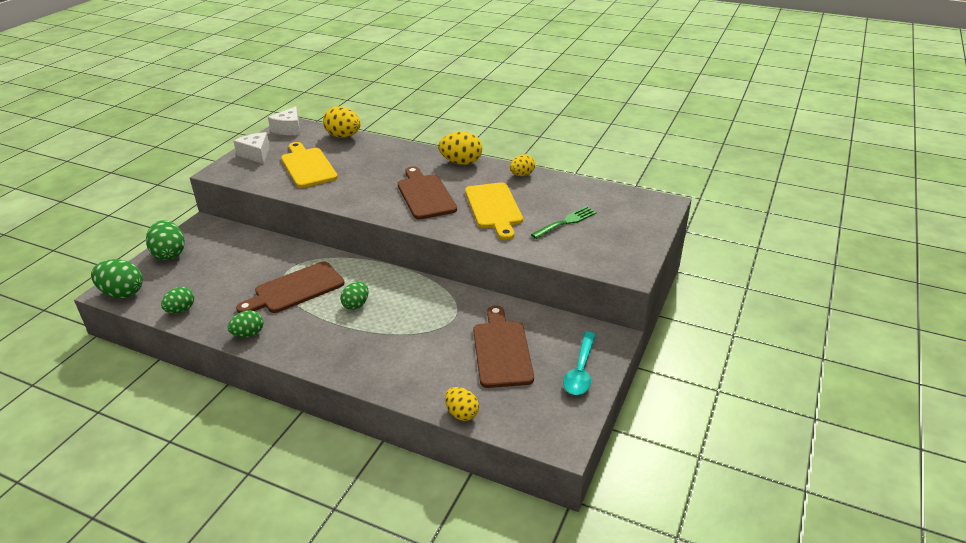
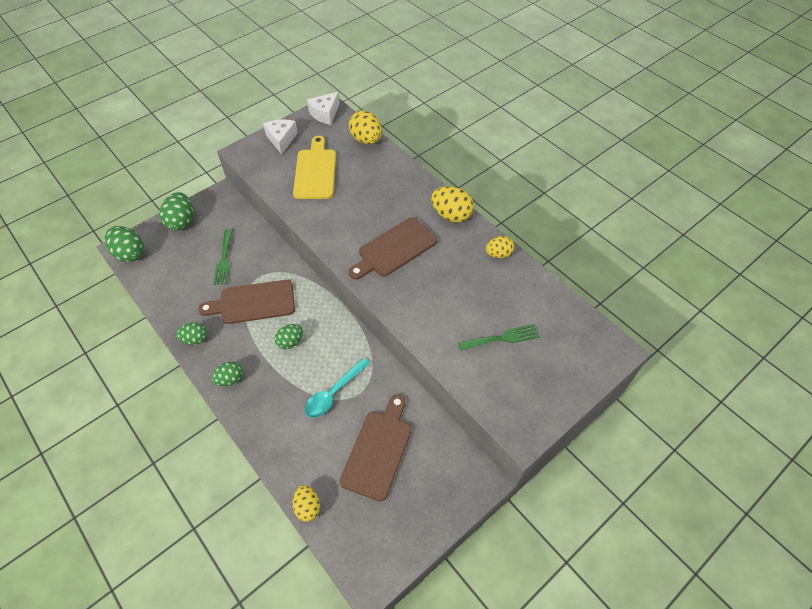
camera: 25 degrees right, 20 degrees up
green egg [161,287,194,313] -> green egg moved to [211,361,243,386]
brown cutting board [398,166,457,219] -> brown cutting board turned 135 degrees counterclockwise [349,217,437,280]
yellow cutting board [465,182,523,240] -> none
turquoise spoon [563,332,596,395] -> turquoise spoon moved to [305,358,370,418]
none -> green fork [213,229,233,285]

